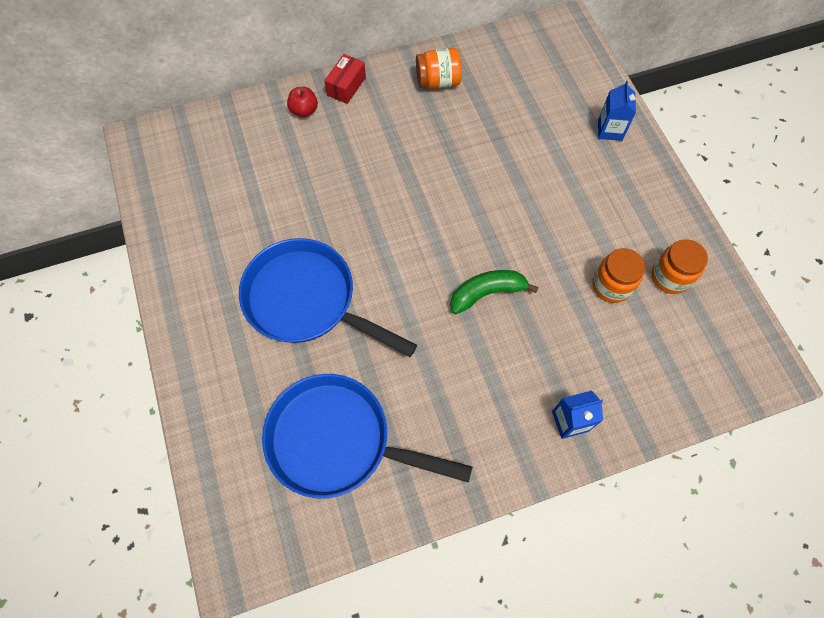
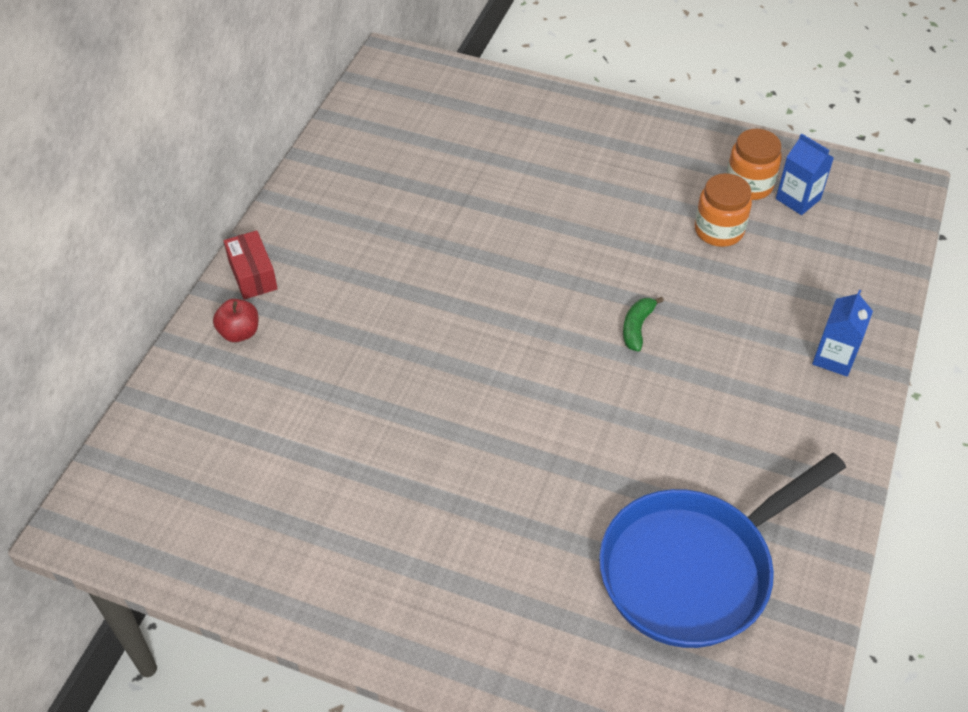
camera: 50 degrees left, 15 degrees down
blue pan [239,238,417,357] -> none
orange jar [416,48,462,89] -> none
green banana [450,270,539,314] -> green banana [623,297,664,352], size x0.63
blue carton [598,81,636,141] -> blue carton moved to [776,133,834,215]

